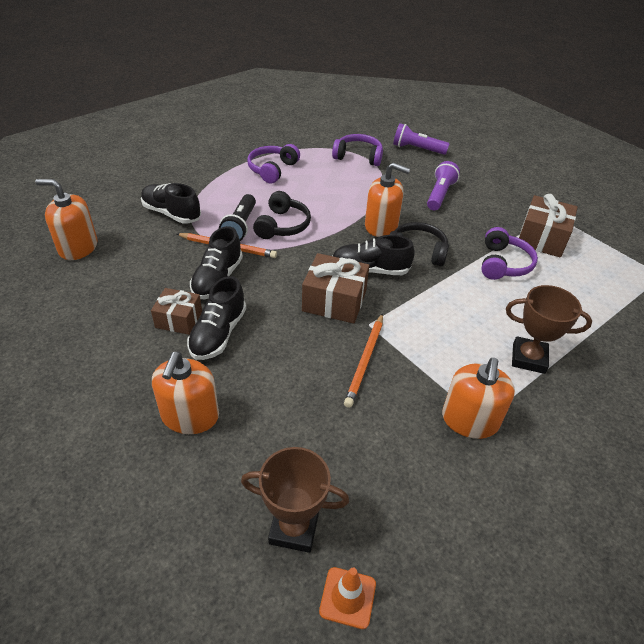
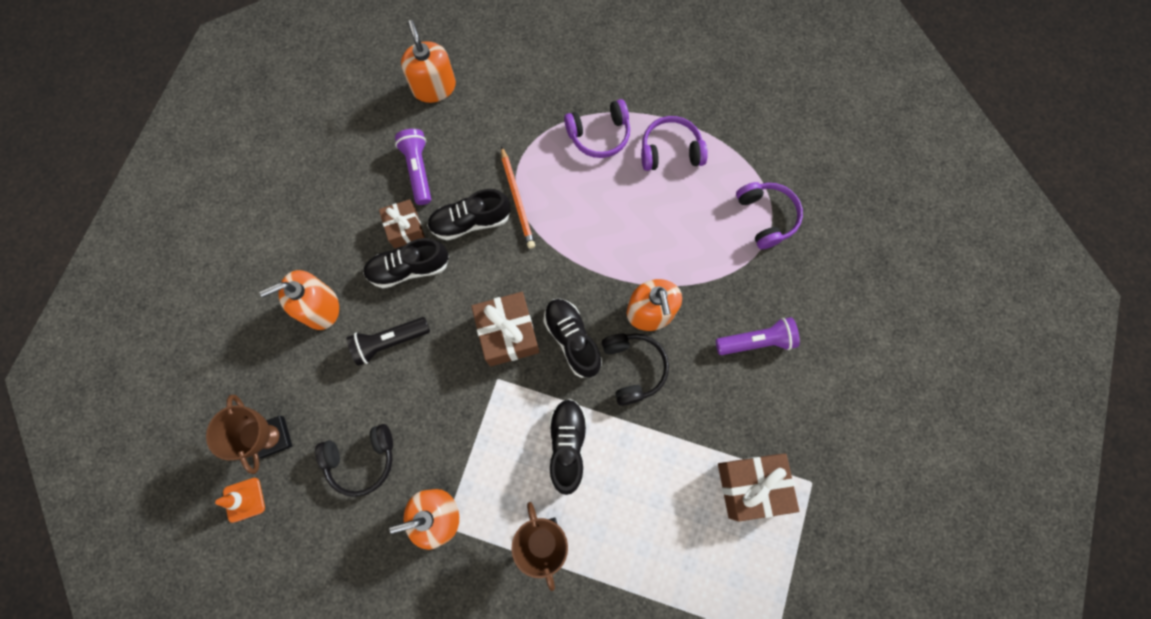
camera: 60 degrees right, 30 degrees up
black shoe [141,183,201,224] -> black shoe moved to [549,399,587,495]
black flashlight [219,194,256,241] -> black flashlight moved to [346,317,430,366]
black headphones [253,191,311,239] -> black headphones moved to [315,424,393,497]
orange pencil [344,313,383,408] -> none
purple flashlight [393,123,449,155] -> purple flashlight moved to [395,129,431,205]
purple headphones [481,227,538,280] -> purple headphones moved to [564,99,630,158]

